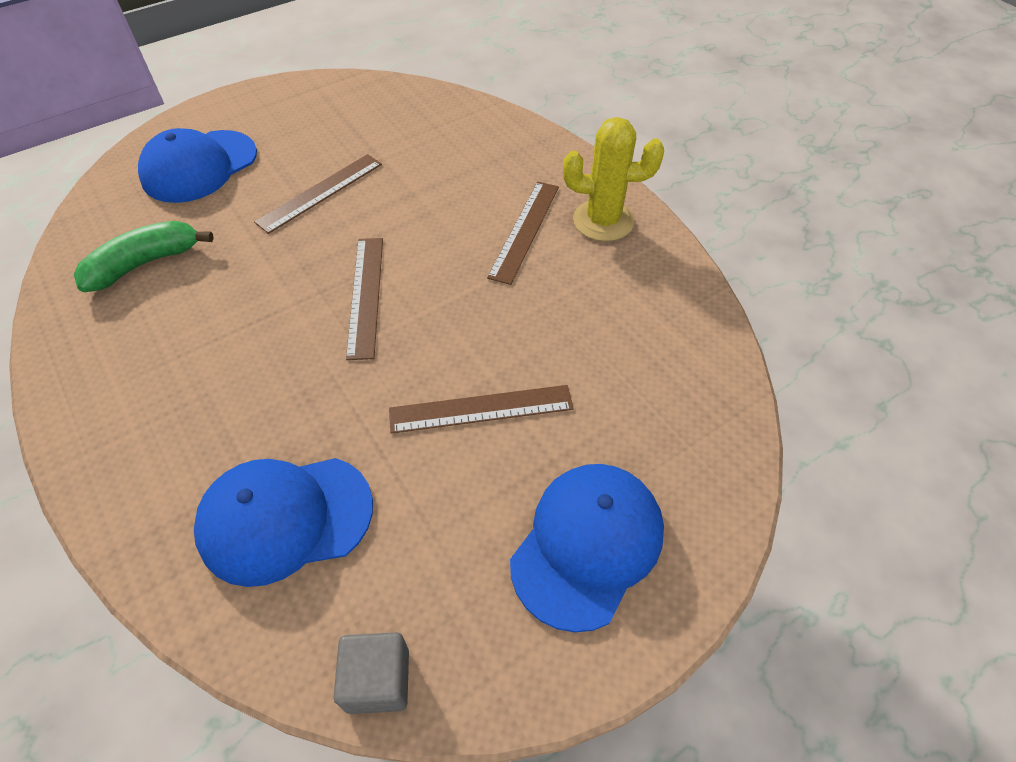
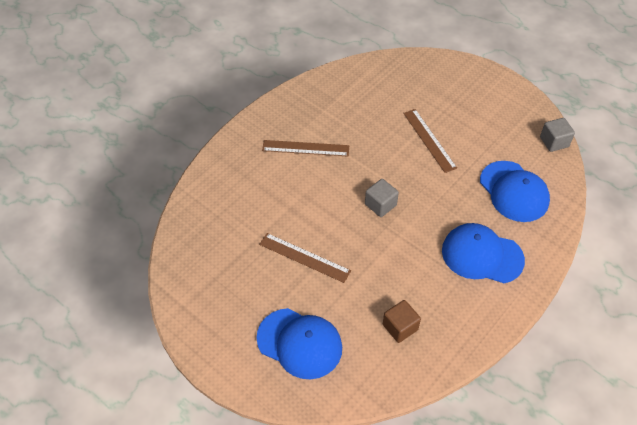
camera: 105 degrees left, 0 degrees up
green banana [74,221,214,292] -> brown cube [383,300,421,343]
brown ruler [346,238,383,360] -> grey cube [365,179,399,217]
blue cap [510,464,664,633] -> blue cap moved to [442,223,525,283]
yellow cactus [563,117,664,241] -> none

